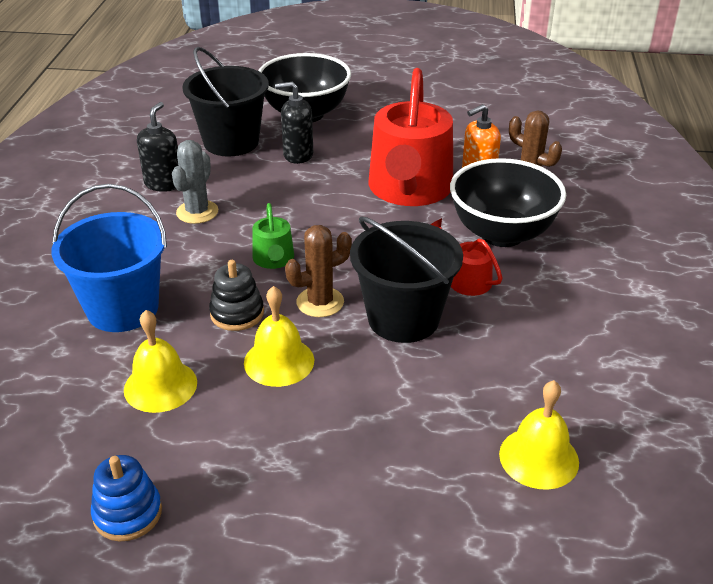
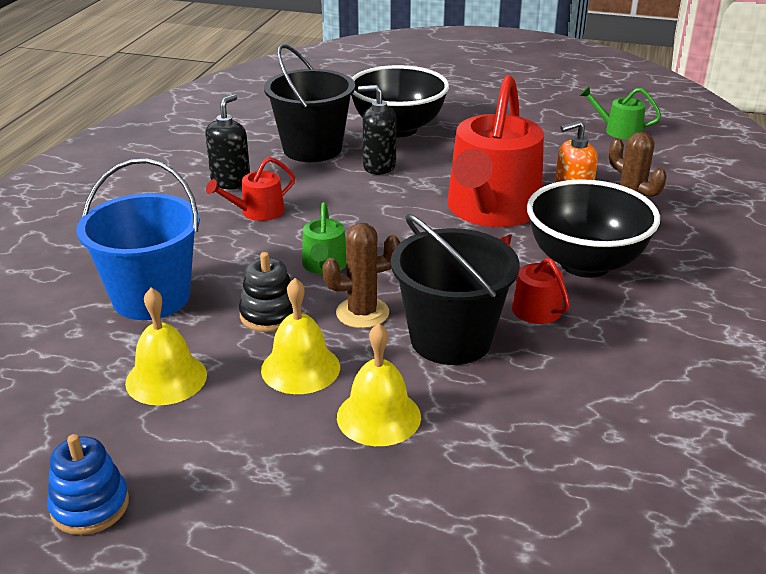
camera: 10 degrees right, 5 degrees down
grey cactus [172,140,218,224] -> red watering can [206,157,295,221]
yellow bell [499,380,579,490] -> yellow bell moved to [337,323,421,446]
none -> green watering can [580,86,661,140]

